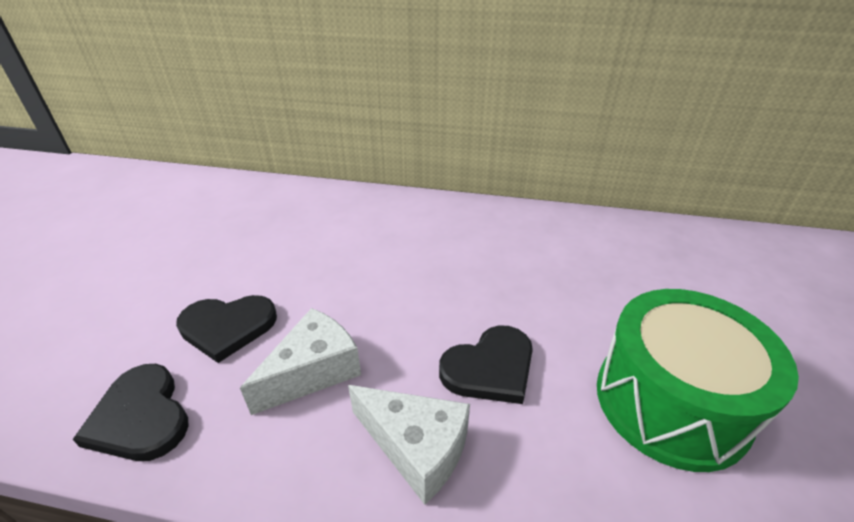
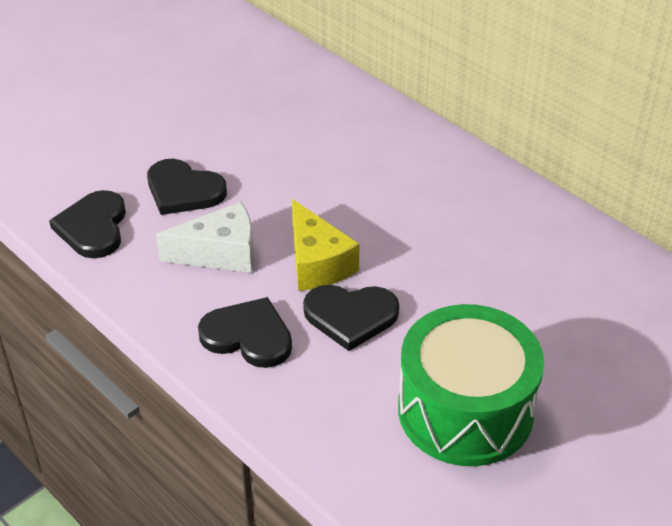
camera: 35 degrees right, 5 degrees up
white cheese [348,385,470,505] -> black heart [198,297,292,368]
none -> yellow cheese [292,199,360,291]

